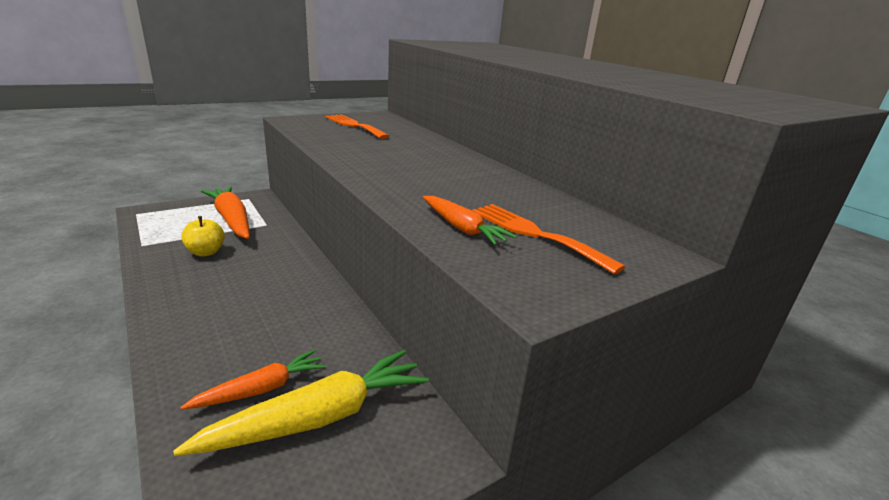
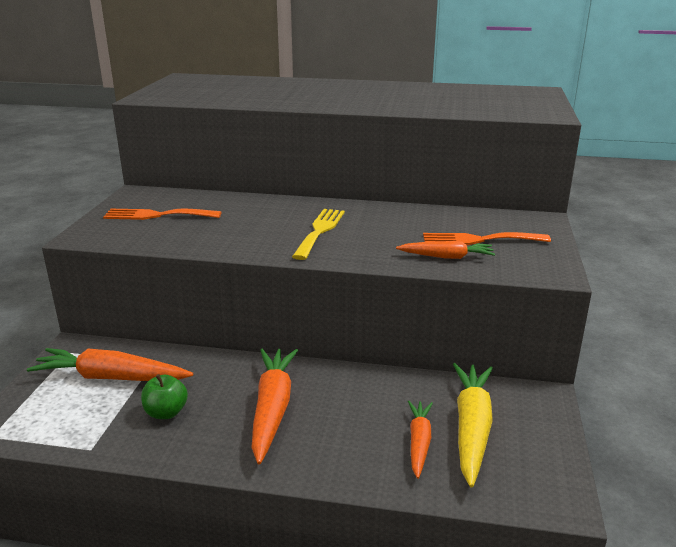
camera: 45 degrees left, 0 degrees up
yellow apple [181,216,225,257] -> green apple [141,374,188,419]
none -> orange carrot [252,349,298,464]
none -> yellow fork [292,209,345,260]

